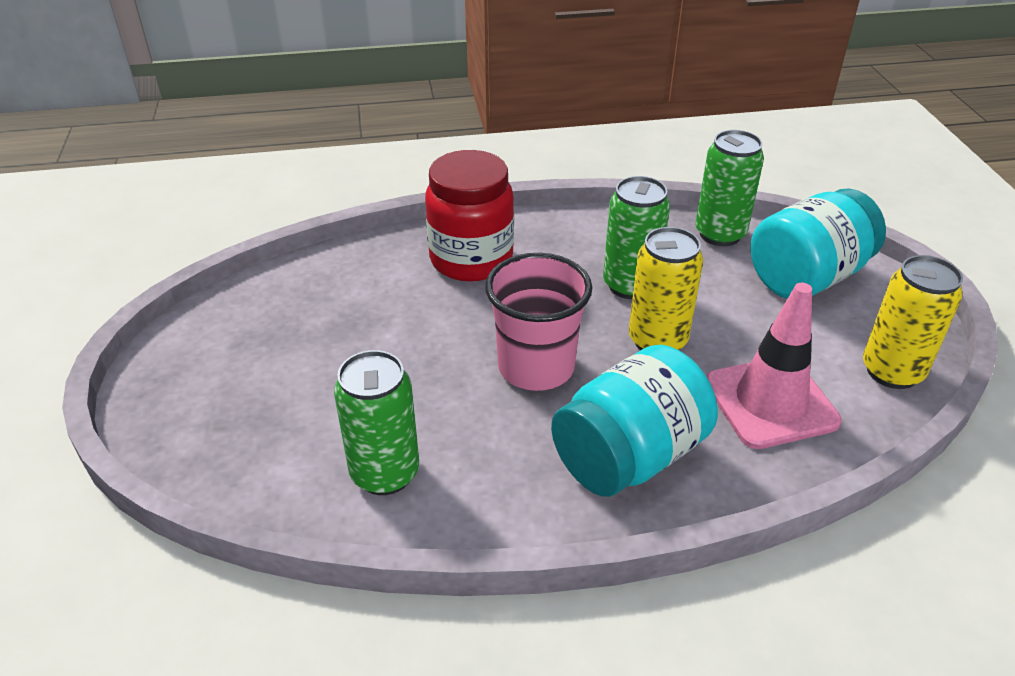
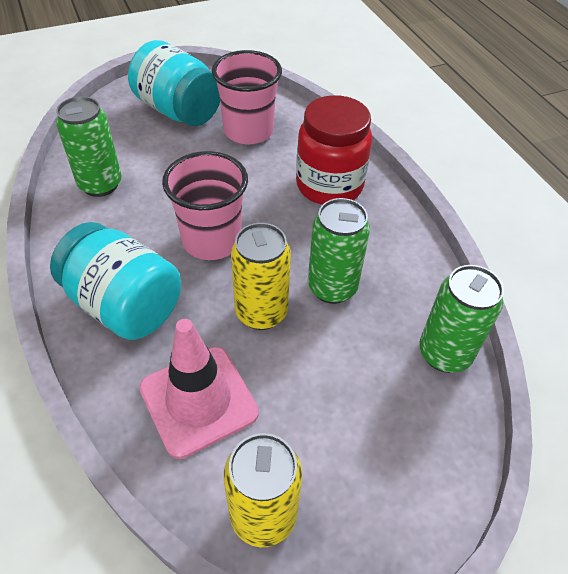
camera: 75 degrees right, 10 degrees up
turquoise jar [751,188,886,299] -> turquoise jar moved to [128,40,220,126]
none -> pink cup [212,50,282,145]

